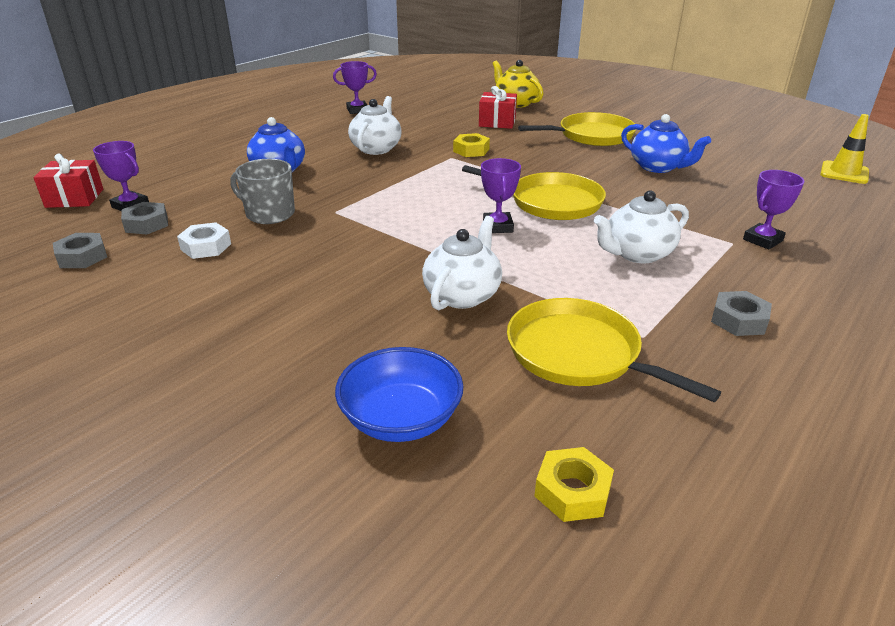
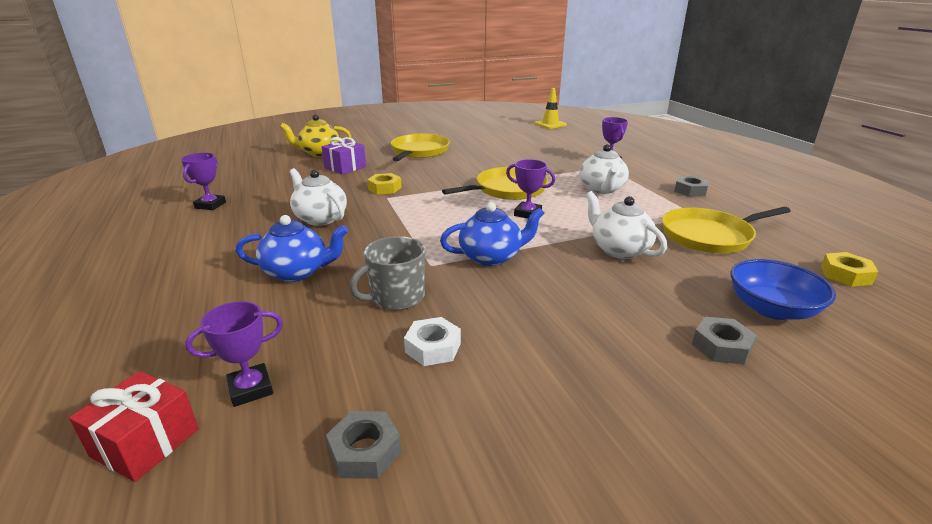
camera: 60 degrees left, 5 degrees down
grey nut [121,202,168,234] -> grey nut moved to [692,317,757,365]
red gift [479,86,517,129] -> purple gift [322,137,366,174]
blue teapot [621,114,711,173] -> blue teapot moved to [440,202,544,266]

